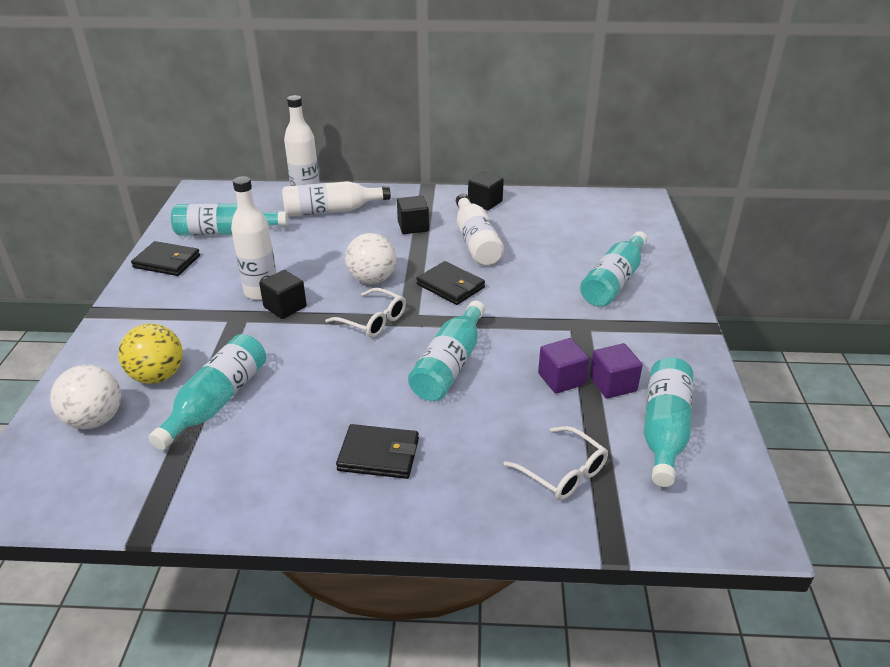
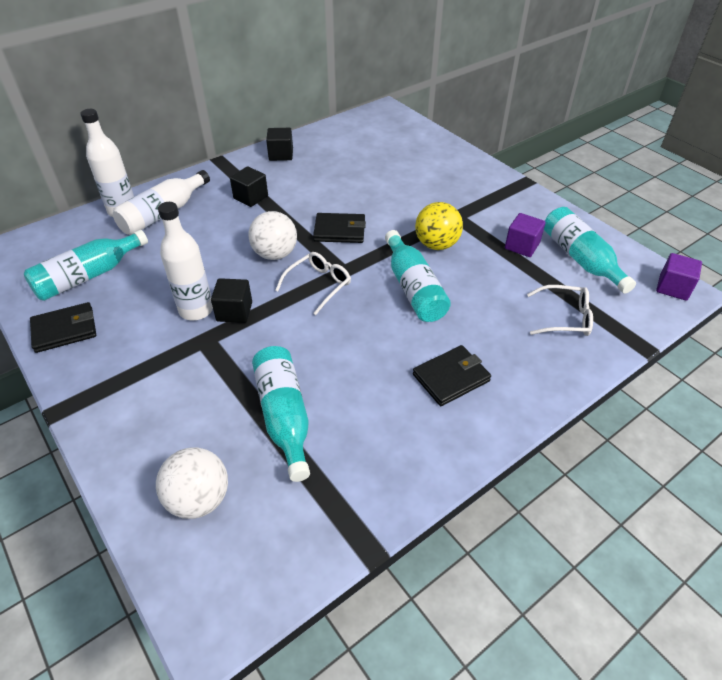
camera: 40 degrees left, 10 degrees up
yellow ball [118,324,183,384] -> yellow ball moved to [415,202,463,250]
white glasses [325,288,406,338] -> white glasses turned 45 degrees counterclockwise [275,252,351,315]
white bottle [456,194,504,266] -> none
purple cube [538,338,589,394] -> purple cube moved to [656,253,702,301]
turquoise bottle [580,231,647,307] -> none

